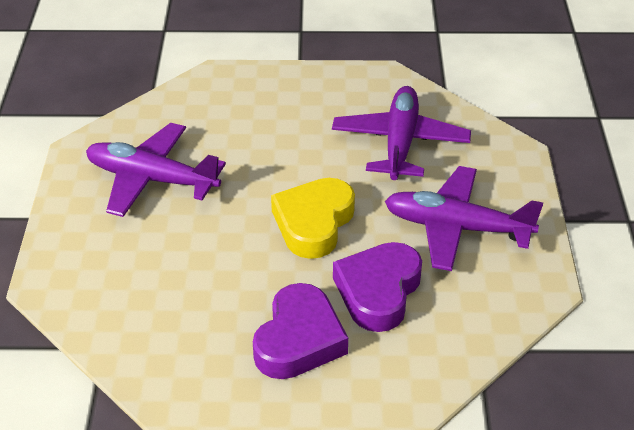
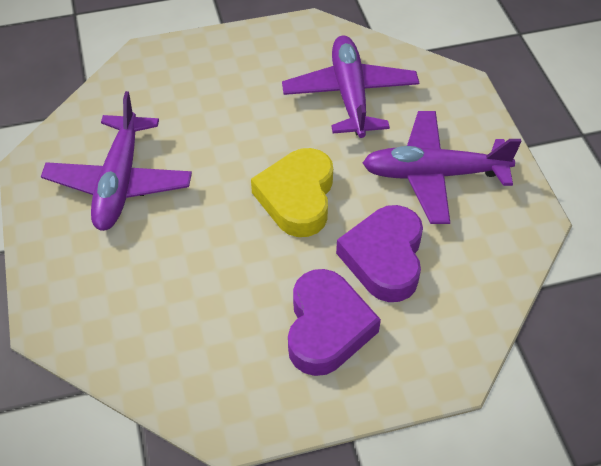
camera: 15 degrees left, 10 degrees up
purple plane [86,123,226,217] -> purple plane turned 90 degrees counterclockwise [41,91,192,231]

